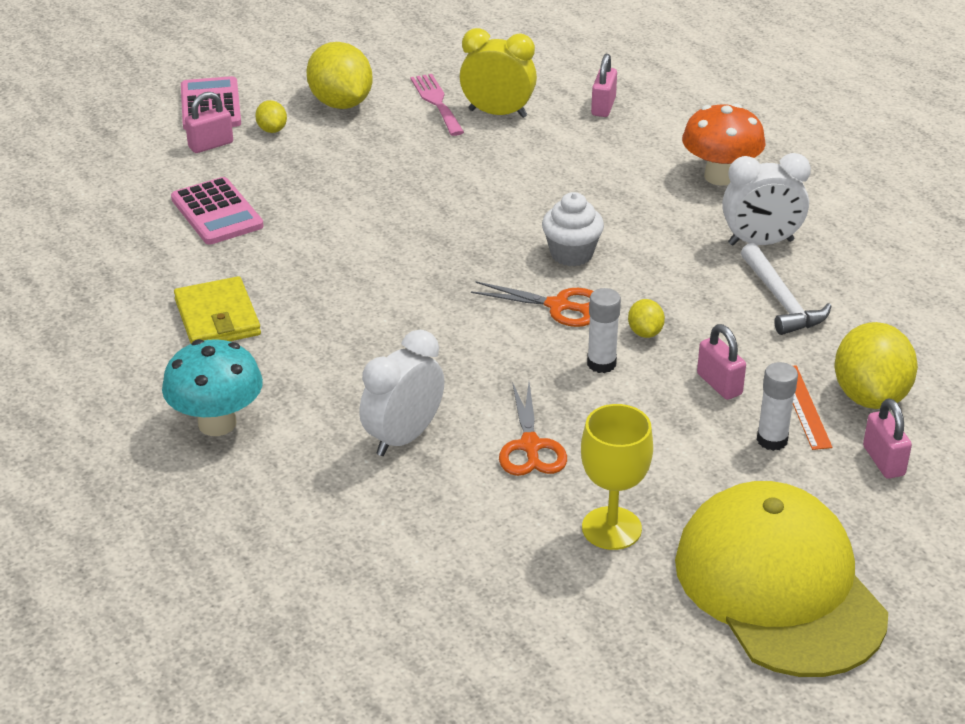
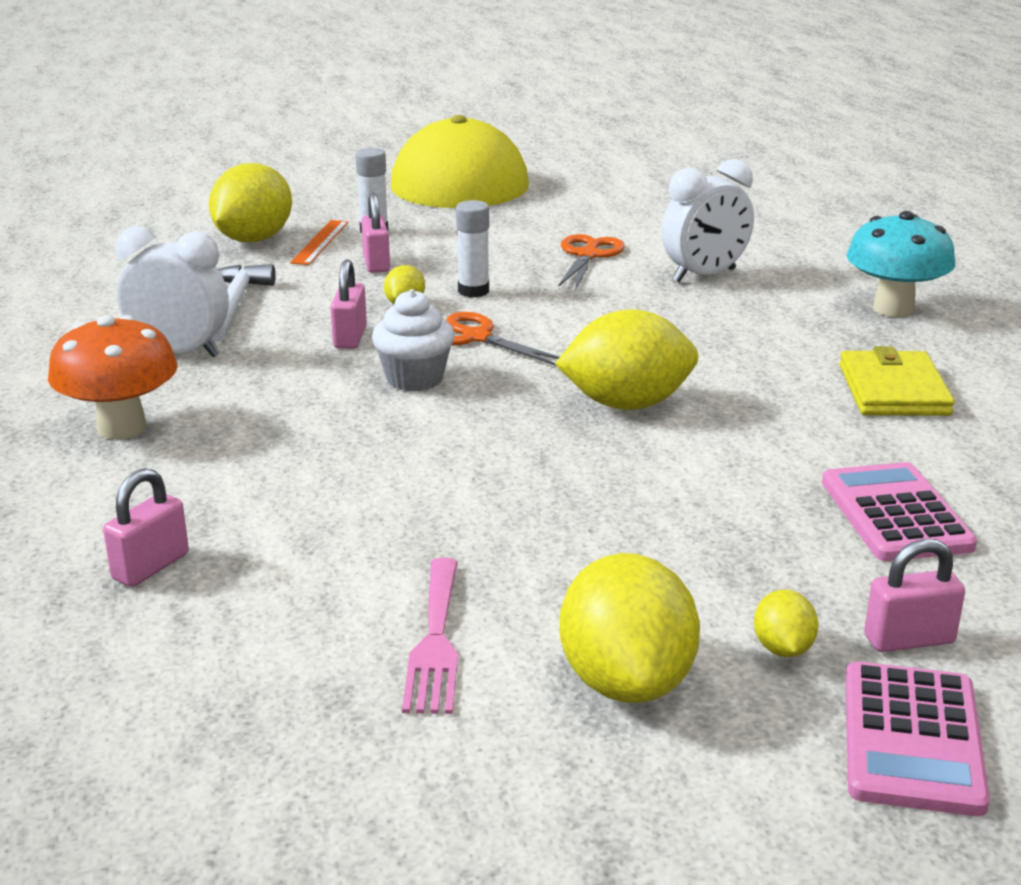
camera: 160 degrees left, 10 degrees down
yellow clock [459,28,537,118] -> none
yellow goblet [581,404,653,550] -> none
pink padlock [863,399,912,479] -> pink padlock moved to [330,259,367,349]
none -> yellow lemon [555,309,698,410]

